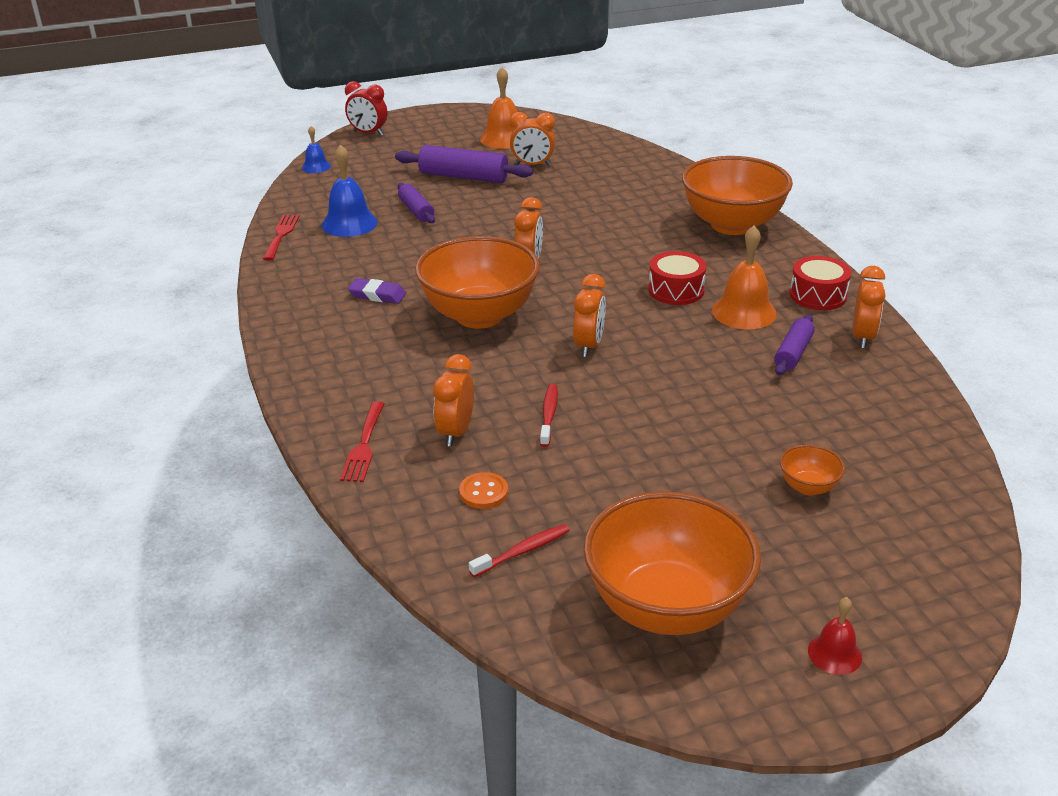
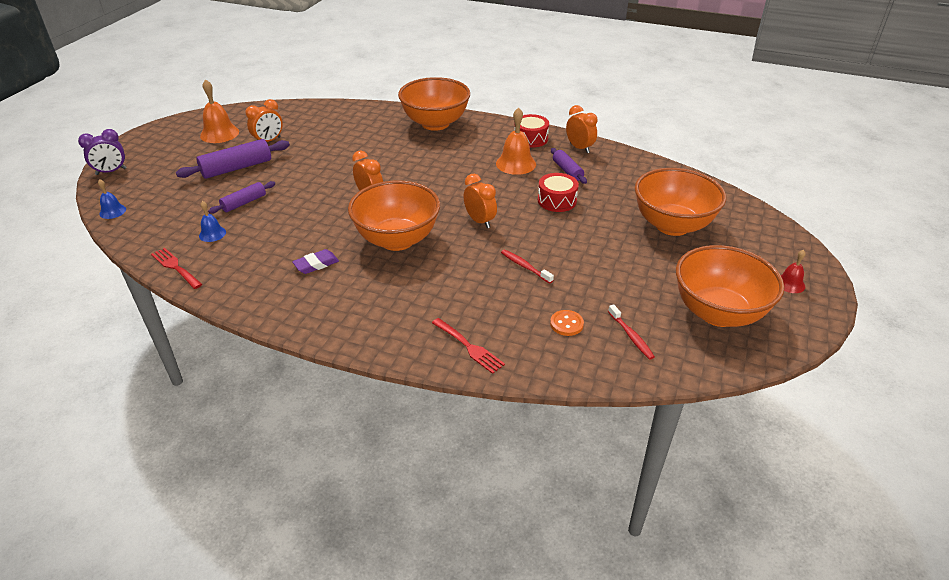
camera: 50 degrees left, 5 degrees up
blue bell [322,144,378,237] -> blue bell [199,201,226,242], size x0.57
red clock [345,81,387,135] -> purple clock [78,129,126,175]
purple rolling pin [398,183,435,223] -> purple rolling pin turned 60 degrees counterclockwise [208,181,275,214]
orange clock [433,354,474,446] -> none
red toothbrush [469,524,570,577] -> red toothbrush turned 150 degrees clockwise [608,304,655,360]
red drum [648,251,707,305] -> red drum moved to [538,173,579,212]
orange bowl [780,444,845,496] -> orange bowl [635,168,726,236], size x2.38

